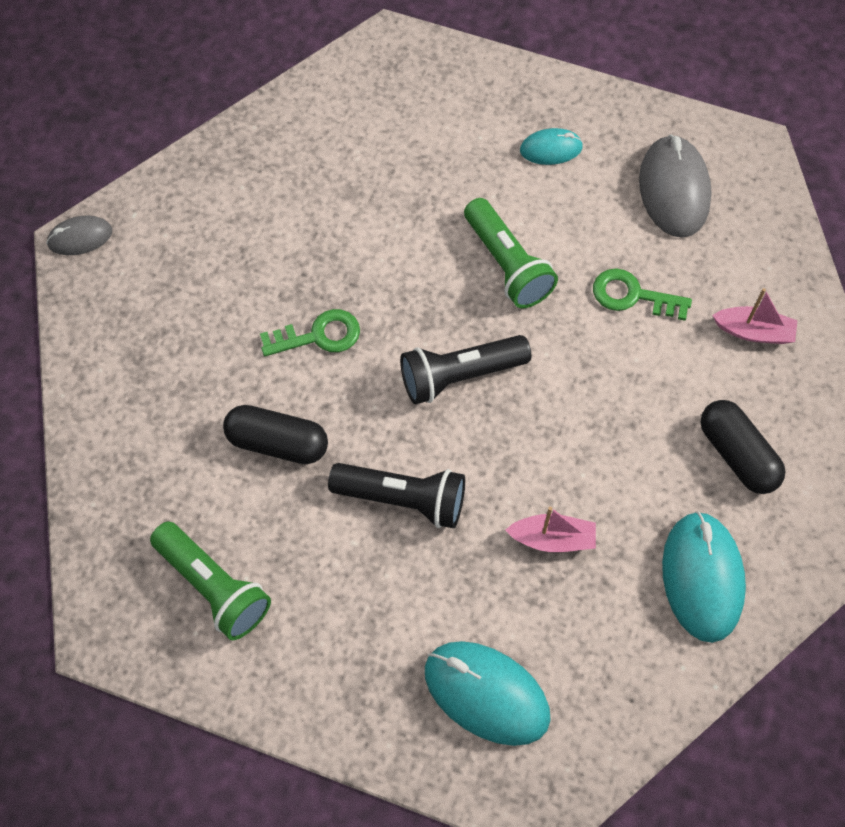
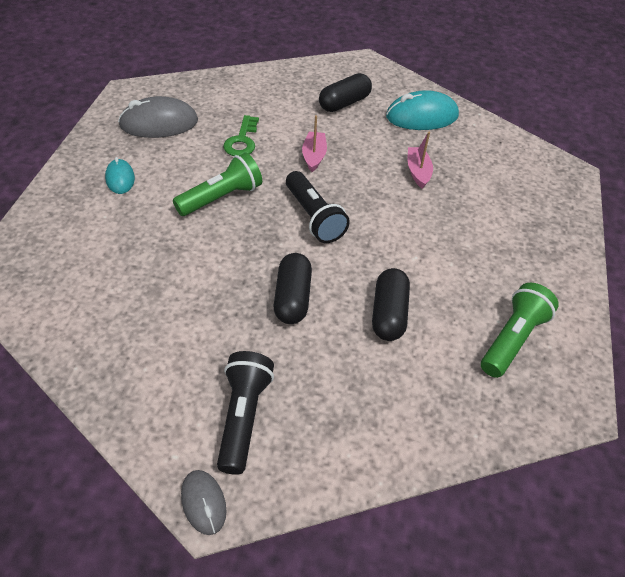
camera: 100 degrees left, 15 degrees down
green key [260,309,360,356] -> black capsule [274,253,312,324]
black flashlight [328,463,465,528] -> black flashlight moved to [217,351,274,475]
turquoise mouse [425,641,551,746] -> none
pink boat [712,288,798,344] -> pink boat moved to [302,115,327,172]

